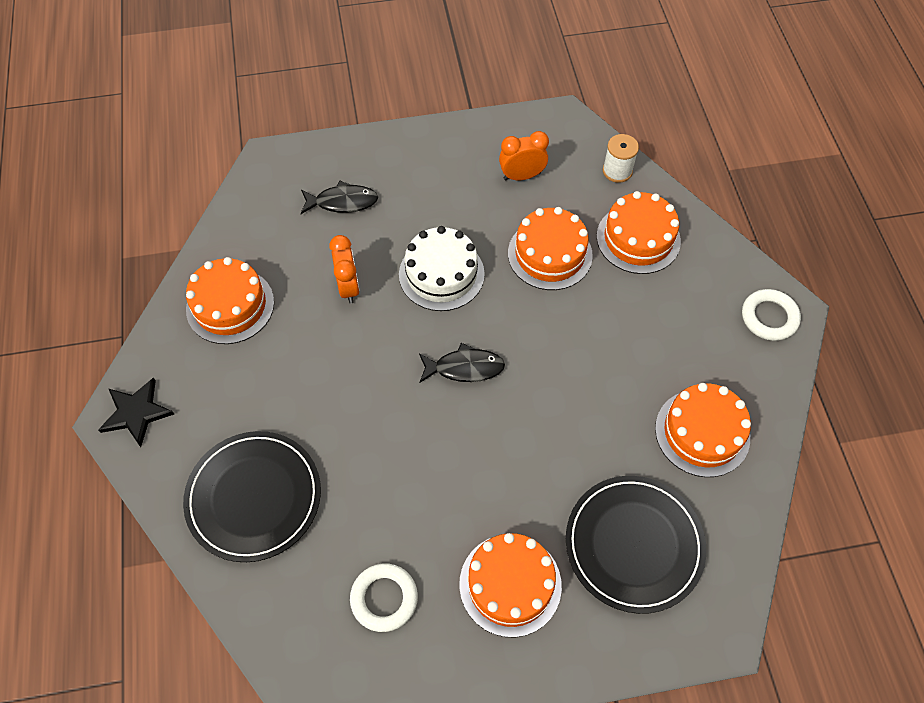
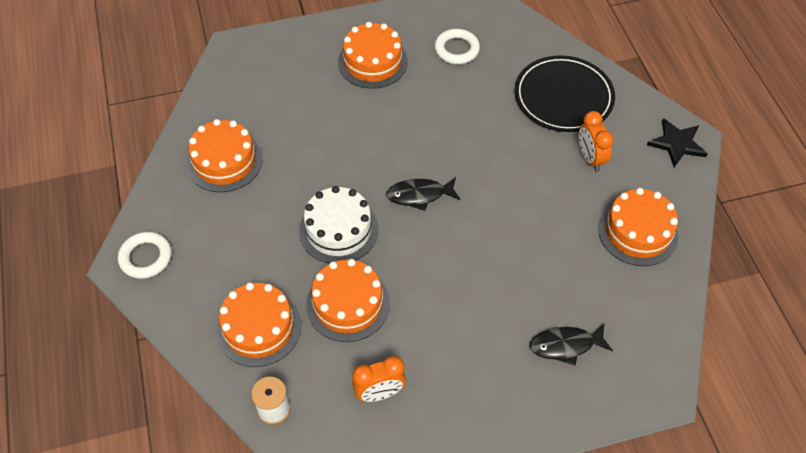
camera: 175 degrees right, 5 degrees down
orange clock [329,235,360,304] -> orange clock moved to [579,111,614,171]
white cake [399,226,485,311] -> white cake moved to [299,186,378,264]
black plate [566,476,706,614] -> none

